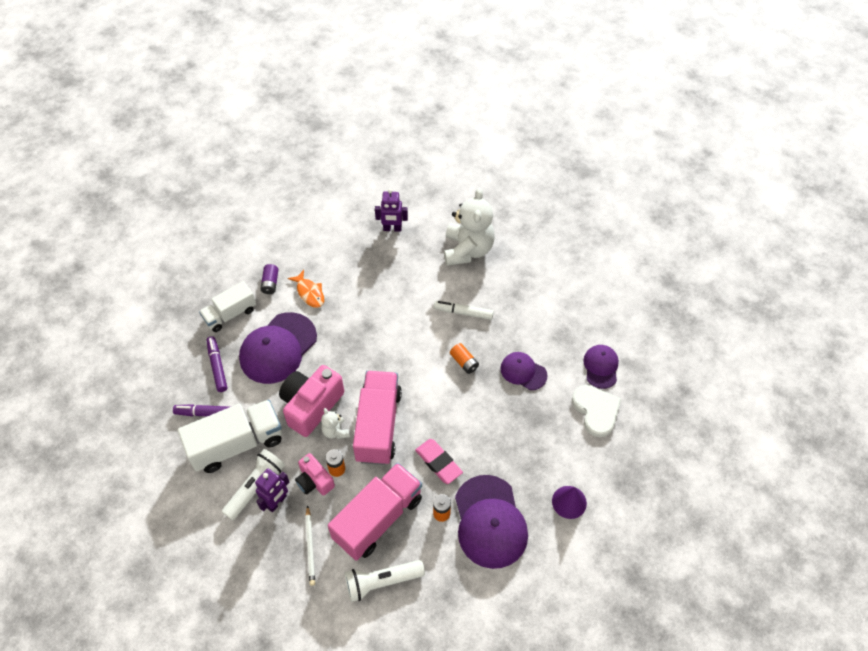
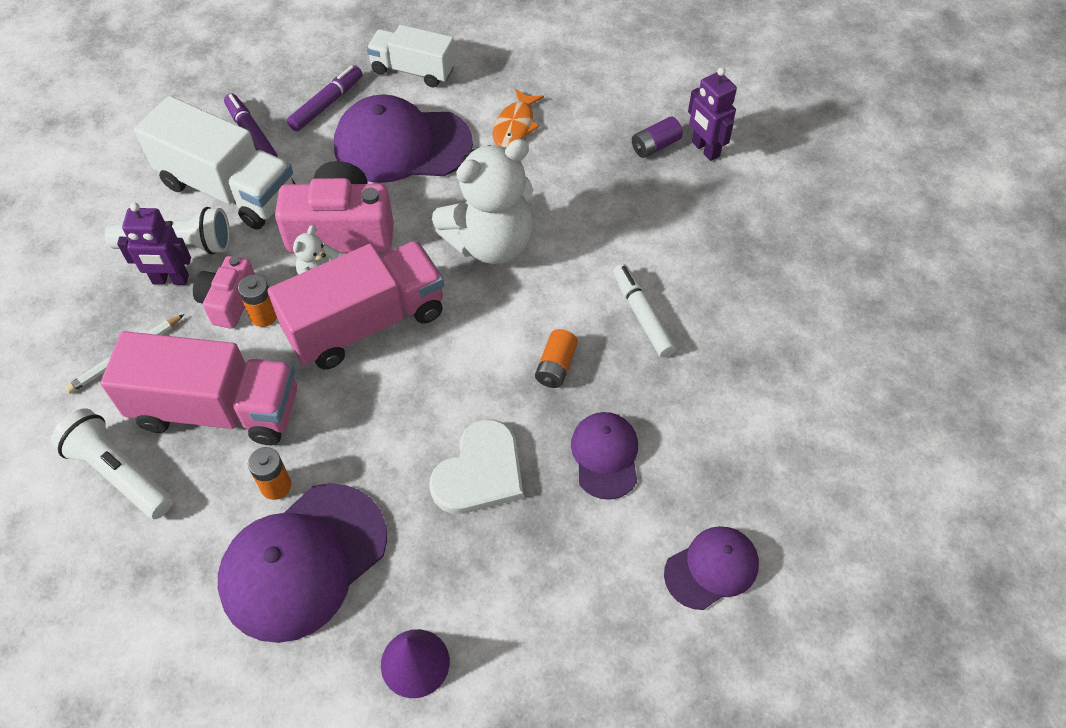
camera: 55 degrees right, 0 degrees up
purple battery [261,264,279,294] -> purple battery moved to [632,116,683,158]
pink eraser [415,439,463,484] -> none
white teddy bear [444,188,495,266] -> white teddy bear moved to [432,139,533,264]
white heart [572,385,622,437] -> white heart moved to [429,419,523,514]

